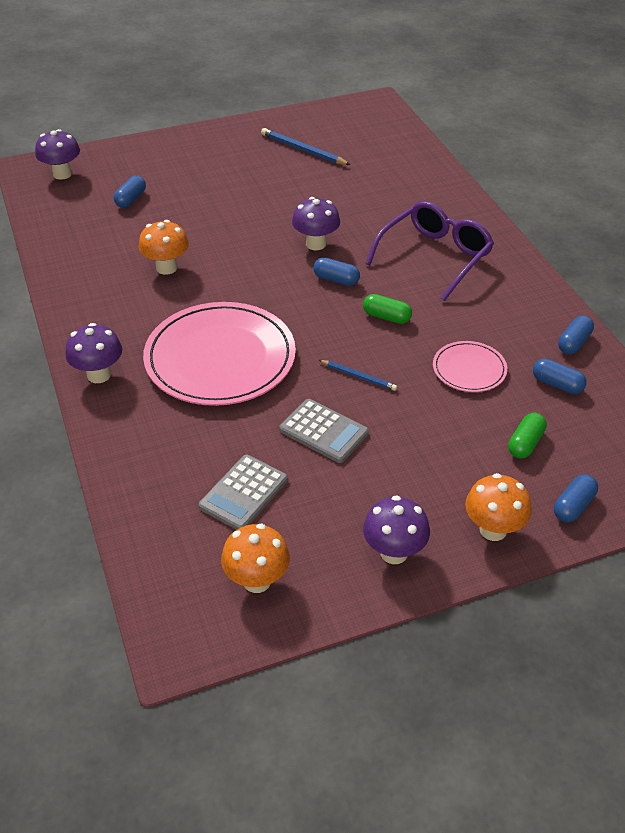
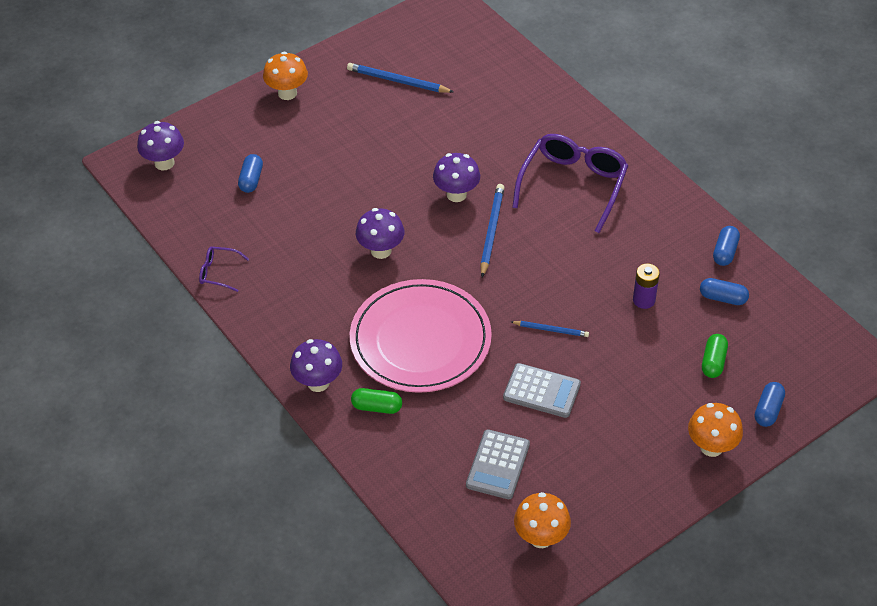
camera: 15 degrees left, 5 degrees up
orange mushroom [139,220,189,275] -> orange mushroom moved to [263,52,308,100]
blue capsule [313,257,360,286] -> blue pencil [480,184,505,277]
green capsule [363,294,412,324] -> green capsule moved to [351,388,402,414]
purple mushroom [363,495,430,564] -> purple mushroom moved to [356,208,404,259]
pink plate [433,341,508,392] -> purple battery [633,263,660,309]
none -> purple glasses [199,246,249,292]

